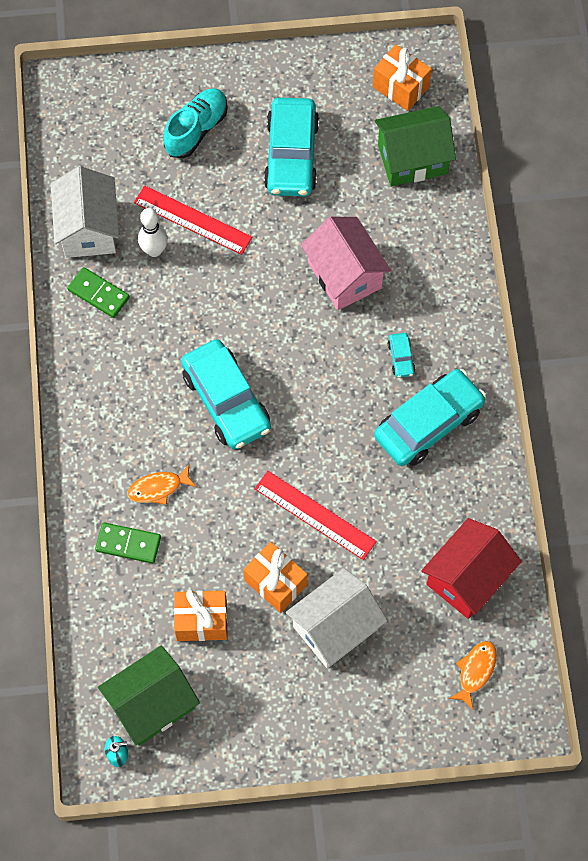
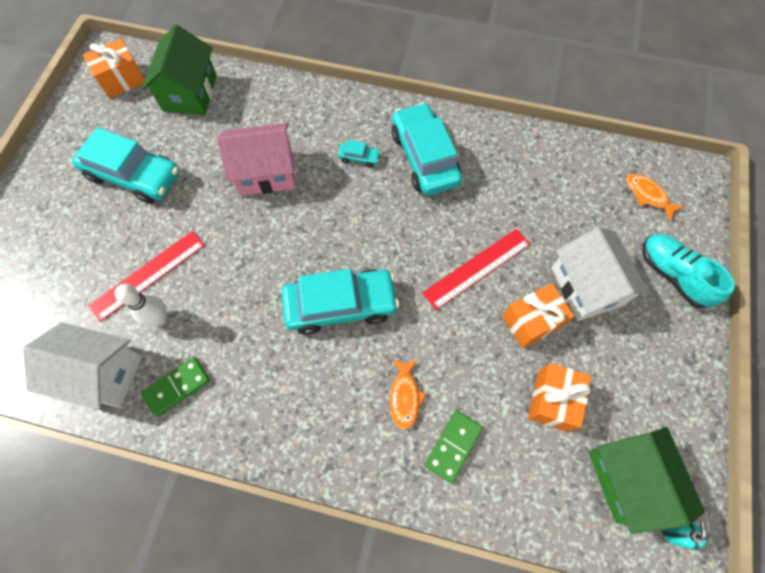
camera: 70 degrees left, 0 degrees up
turquoise shoe [163,88,228,158] -> turquoise shoe moved to [642,234,735,308]
red house [422,518,522,619] -> none

